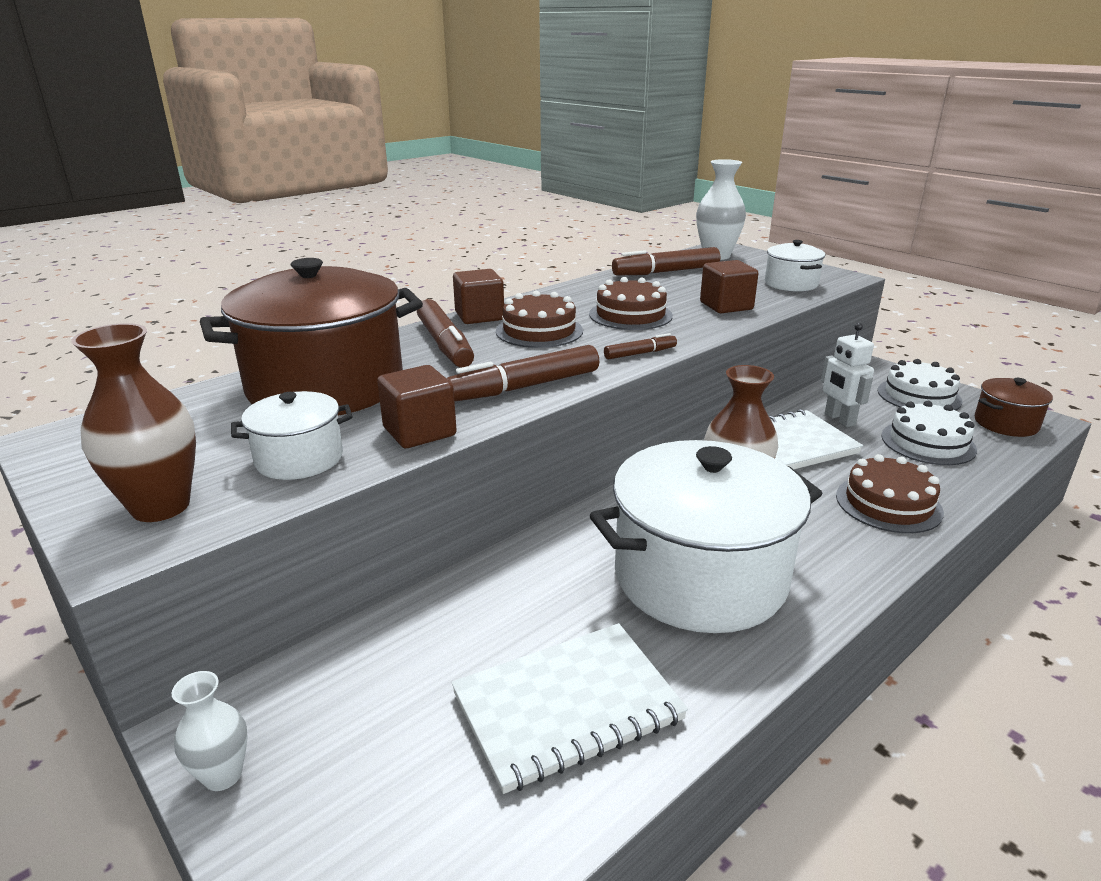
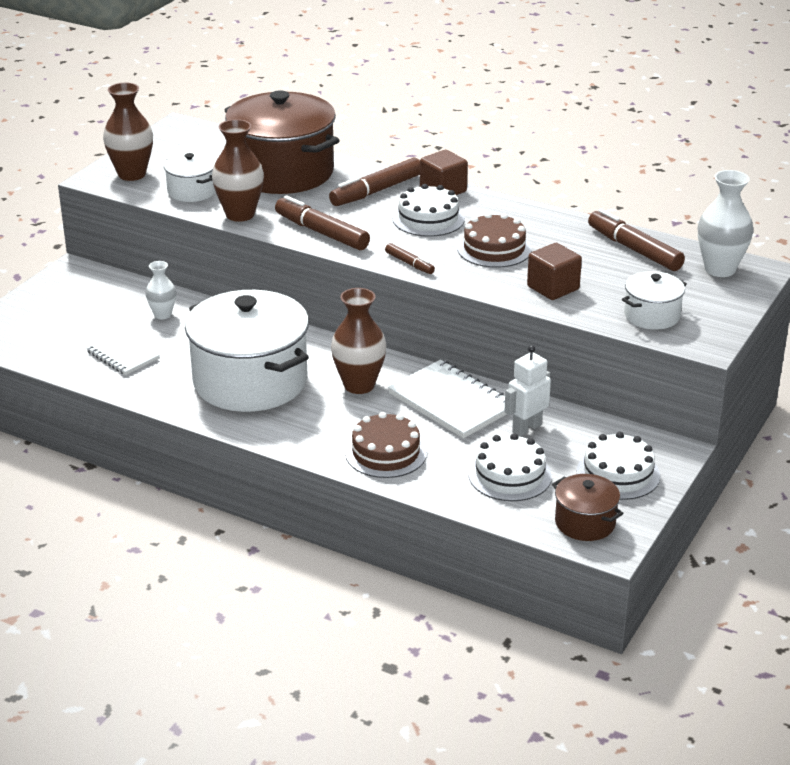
camera: 70 degrees right, 5 degrees up
white vase [171,671,248,791] -> white vase moved to [146,261,176,319]
brown cube [377,365,457,448] -> brown vase [212,119,264,222]
white notebook [451,623,688,794] -> white notebook [86,331,159,375], size x0.61
brown cake [496,291,583,348] -> white cake [393,184,465,237]

